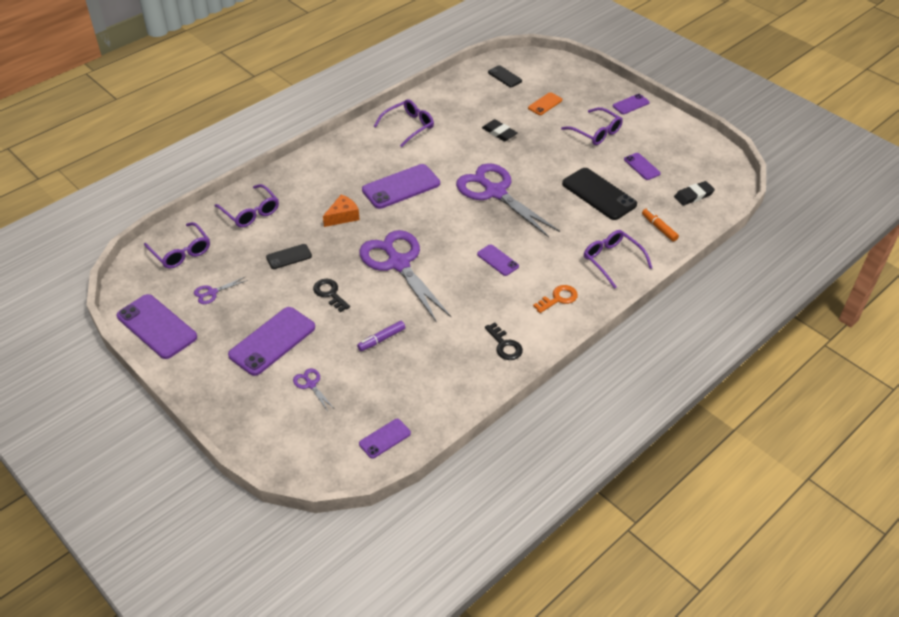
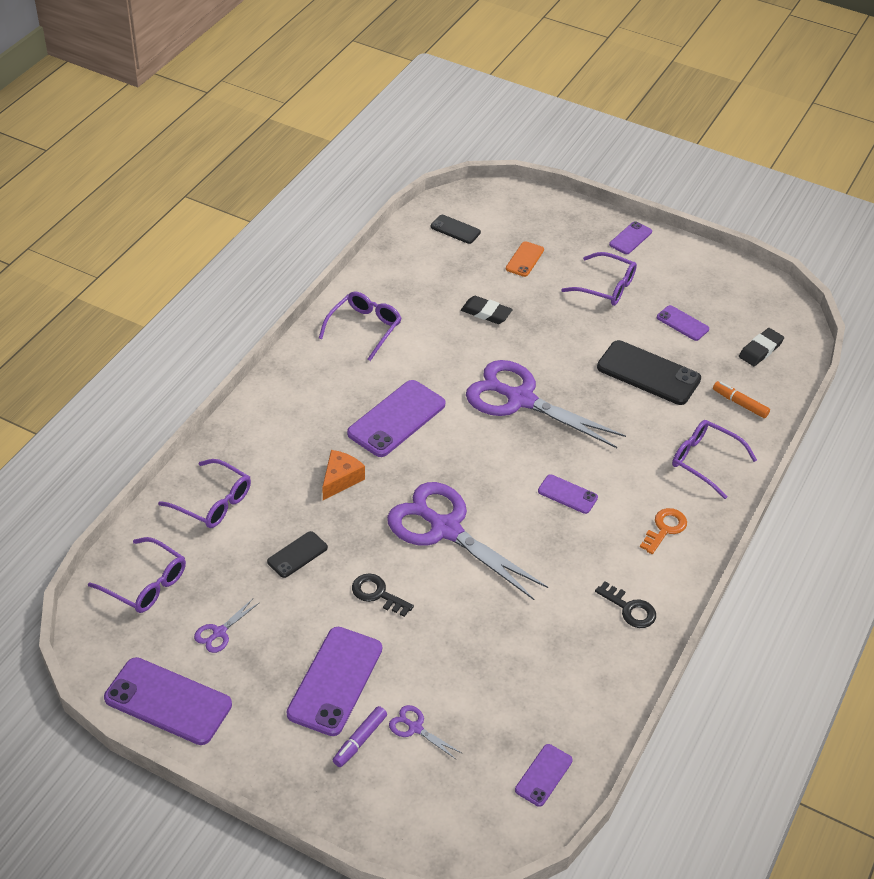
camera: 20 degrees left, 0 degrees up
purple marker [357,321,405,351] -> purple marker moved to [333,706,387,767]

